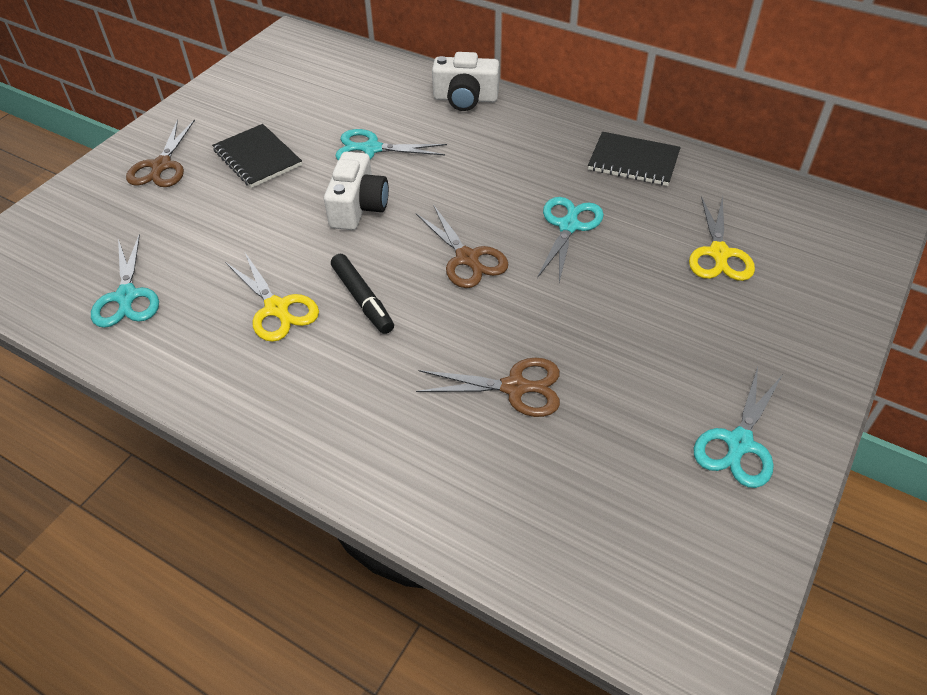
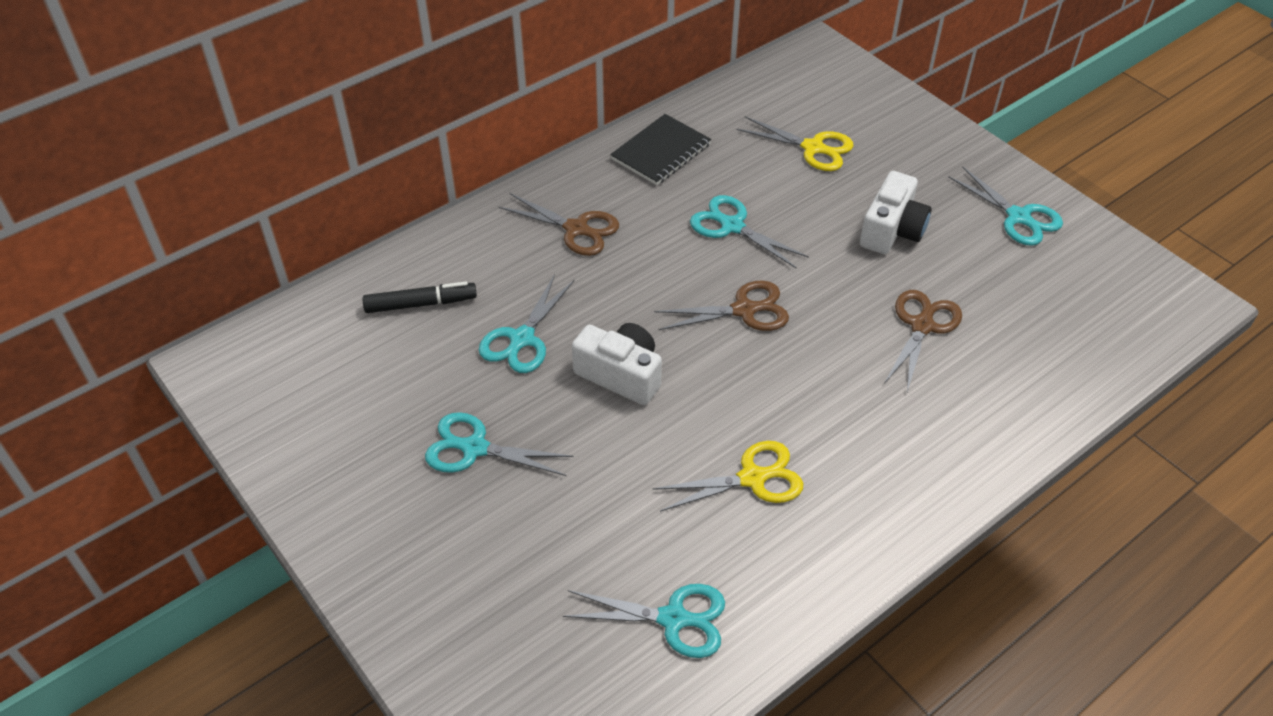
camera: 70 degrees left, 0 degrees up
brown scissors [126,119,195,187] -> brown scissors moved to [499,193,619,256]
black notebook [212,124,302,188] -> turquoise scissors [425,412,573,476]
black marker [331,254,394,334] -> black marker moved to [362,281,477,313]
white camera [432,52,499,111] -> white camera moved to [860,171,931,254]

